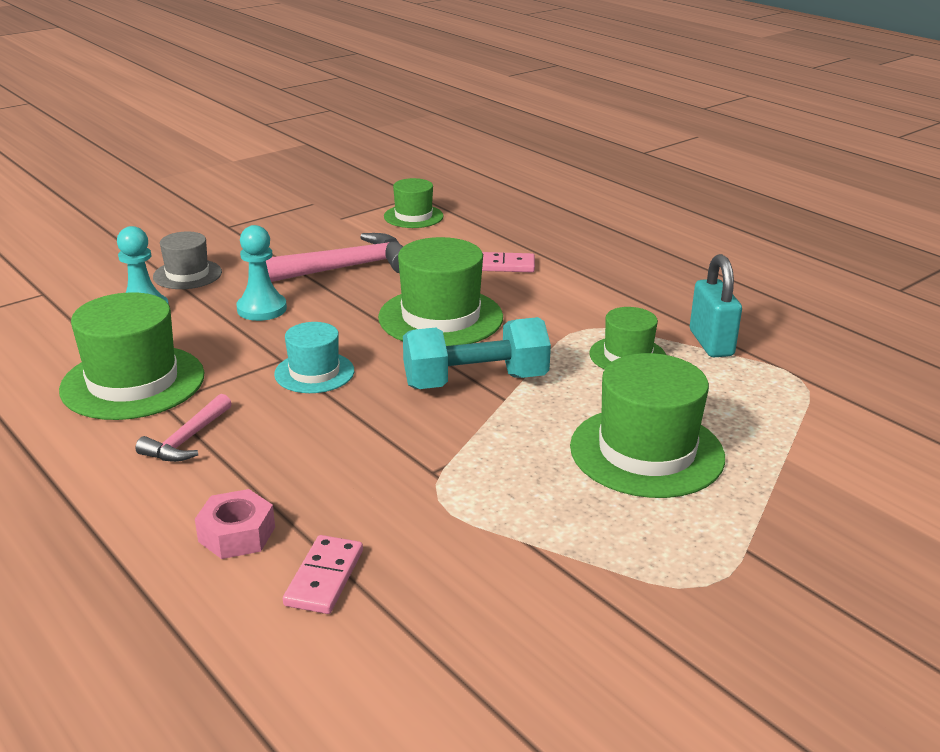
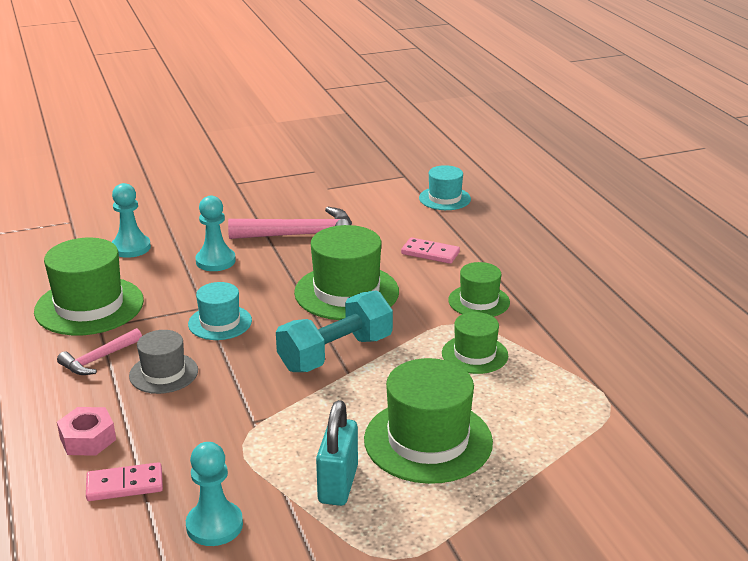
camera: 20 degrees right, 0 degrees up
grey hat [153,231,222,289] -> grey hat moved to [129,330,198,394]
pink domino [283,535,363,614] -> pink domino turned 45 degrees clockwise [86,462,163,501]
green hat [384,178,444,228] -> green hat moved to [448,262,510,317]
turquoise dumbbell [403,317,551,389] -> turquoise dumbbell turned 45 degrees counterclockwise [276,291,393,372]
turquoise padlock [690,254,742,357] -> turquoise padlock moved to [316,400,358,506]
none -> turquoise pawn [186,442,243,546]
none -> turquoise hat [419,165,471,210]

